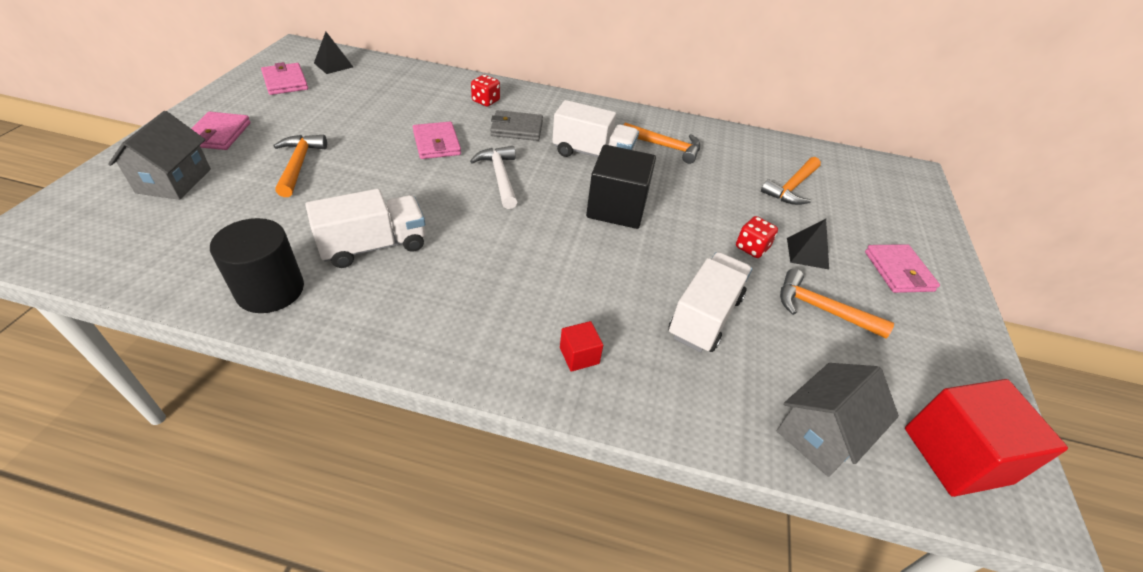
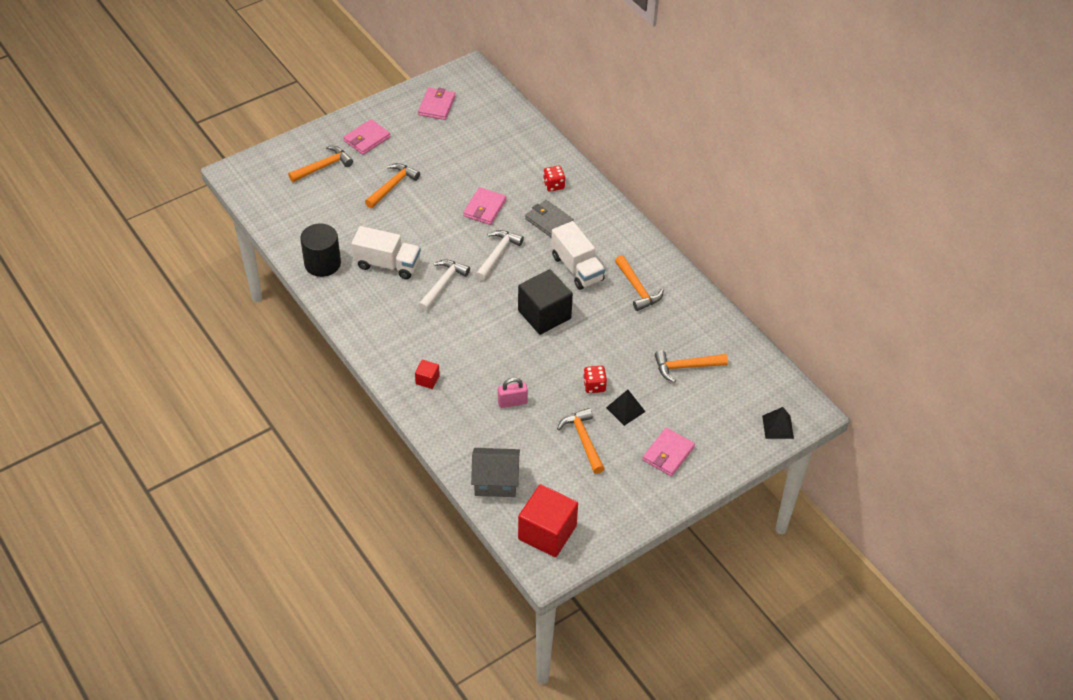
camera: 45 degrees right, 5 degrees up
grey house [108,111,211,200] -> orange hammer [288,146,353,182]
black pyramid [314,32,353,74] -> black pyramid moved to [762,407,794,439]
white truck [668,252,752,352] -> pink padlock [498,378,528,408]
none -> white hammer [418,260,470,311]

